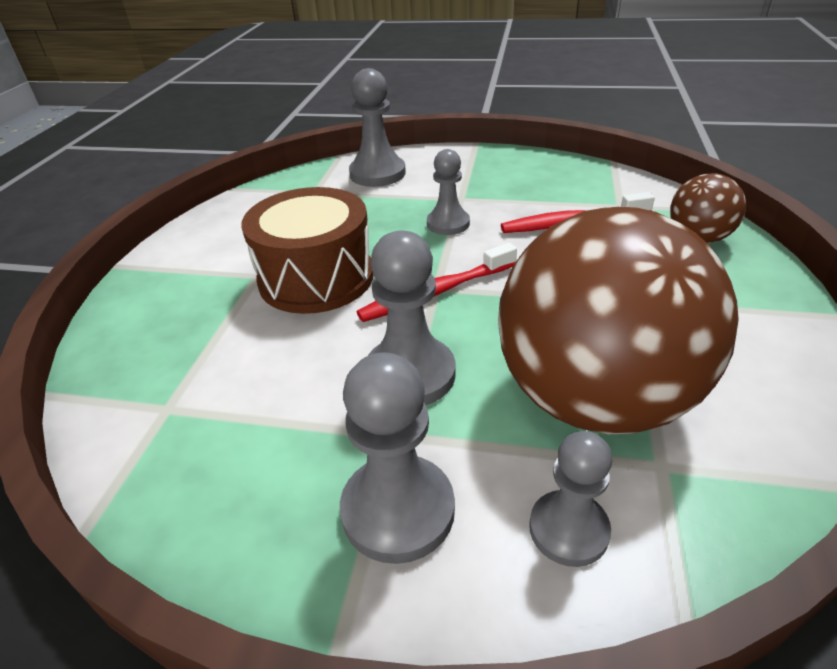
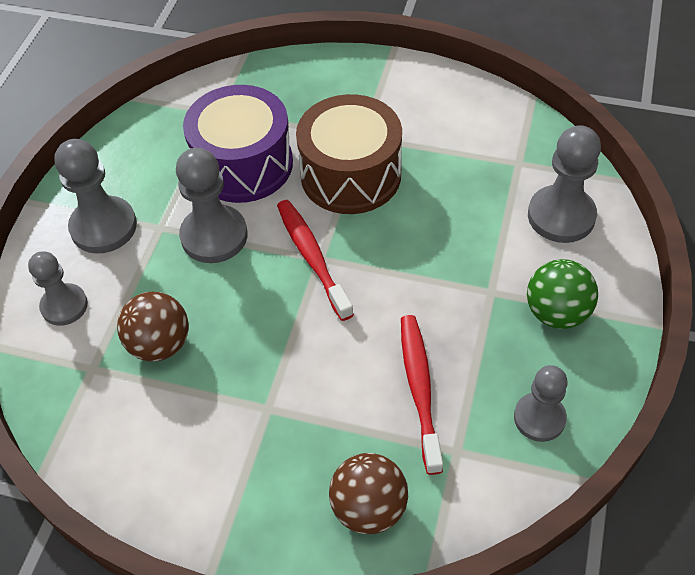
camera: 95 degrees right, 15 degrees up
grey pawn [427,149,470,235] -> grey pawn moved to [514,365,568,442]
brown ball [498,207,739,434] -> brown ball [117,292,189,361], size x0.45
none -> purple drum [183,85,293,203]
none -> green ball [527,259,598,329]

